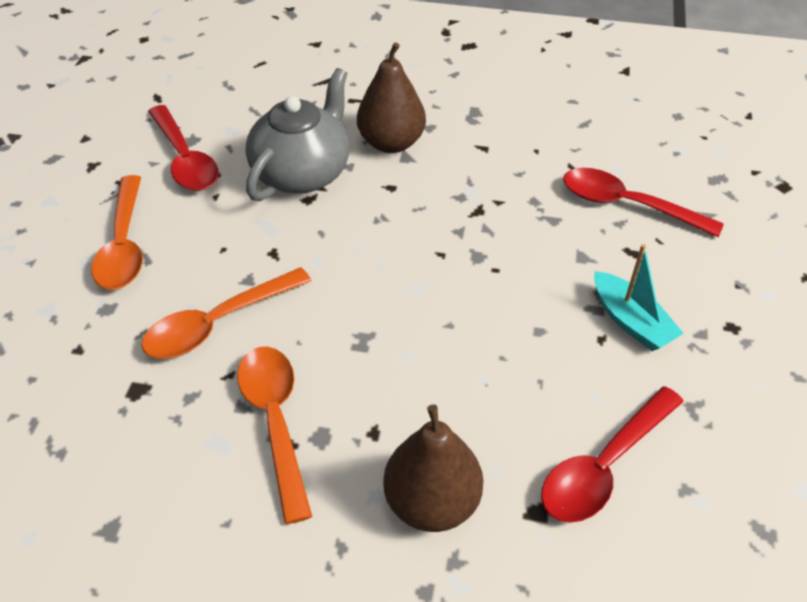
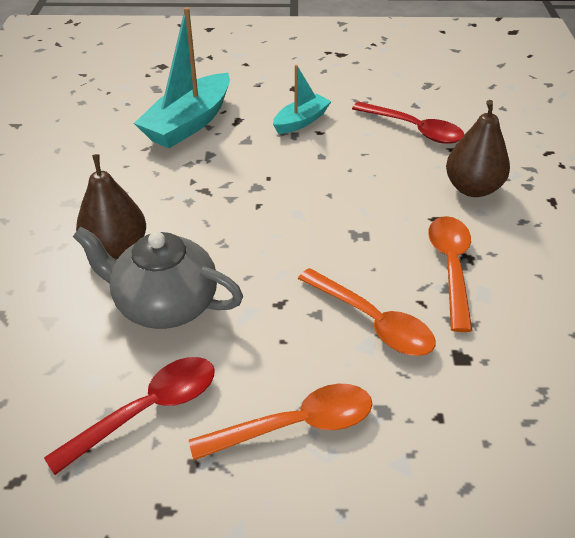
camera: 100 degrees left, 5 degrees down
orange spoon [237,347,312,524] -> orange spoon turned 120 degrees clockwise [428,216,472,332]
red spoon [563,168,724,237] -> turquoise boat [134,7,230,148]

